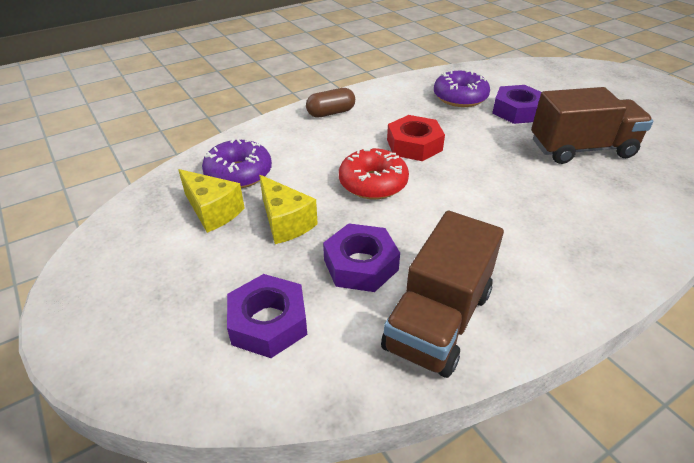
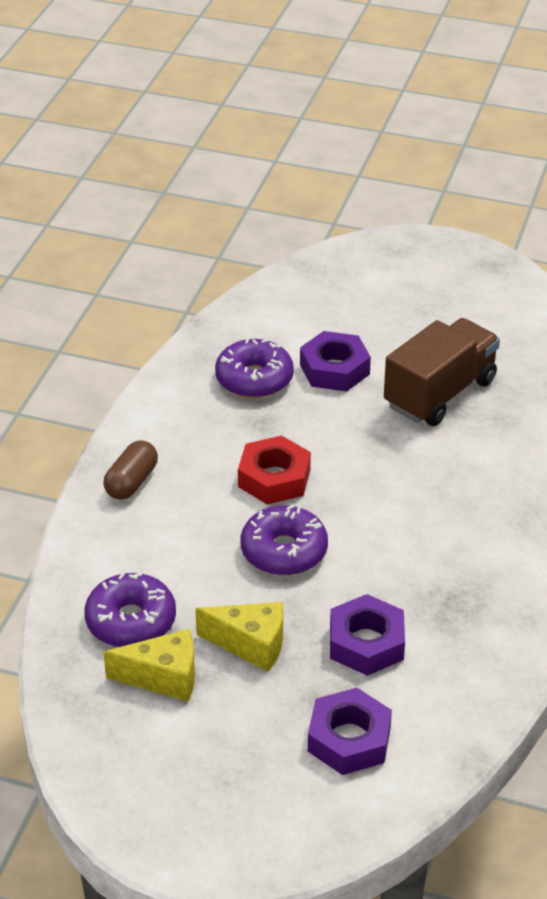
camera: 40 degrees left, 0 degrees up
red donut [339,147,409,199] -> purple donut [241,505,328,575]
brown truck [381,211,504,378] -> none

